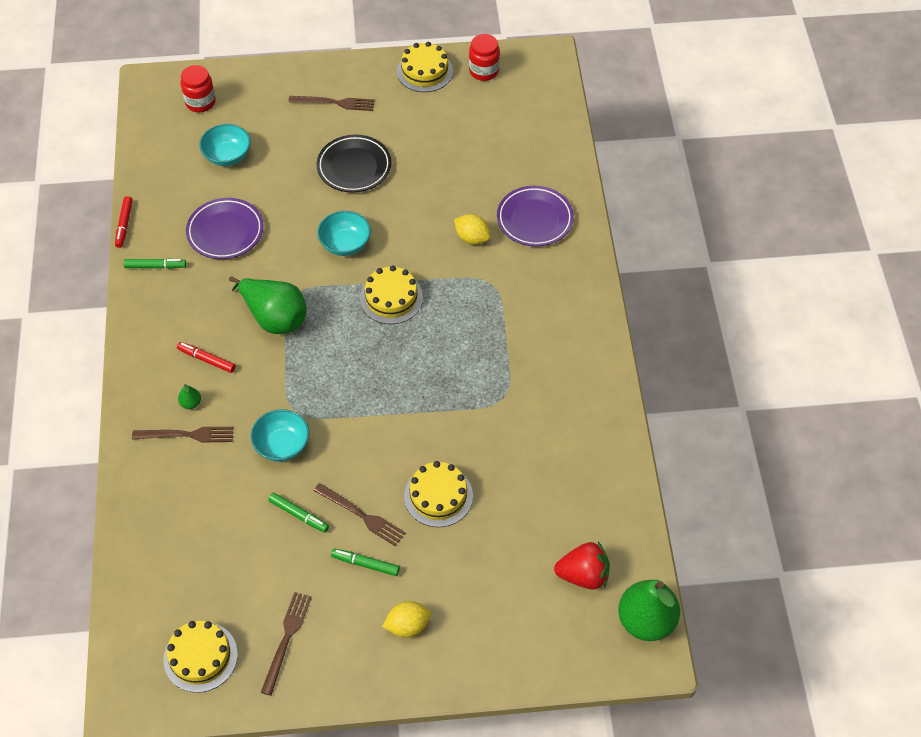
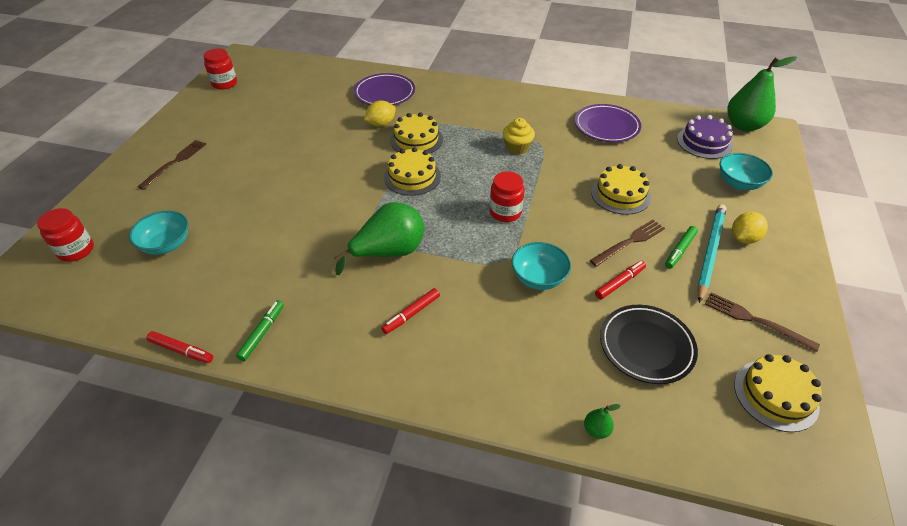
camera: 70 degrees left, 10 degrees down
brown fork [132,427,234,443] -> none
green pear [178,384,201,409] -> green pear moved to [584,404,621,439]
purple plate [186,198,264,259] -> purple plate moved to [575,104,641,142]
green marker [268,493,329,532] -> red marker [595,261,646,299]
black plate [317,135,392,193] -> black plate moved to [600,305,698,384]
turquoise bowl [317,211,371,256] -> turquoise bowl moved to [720,153,773,190]
yellow lemon [382,601,431,638] -> yellow lemon turned 45 degrees clockwise [732,212,768,244]
yellow cake [397,42,453,92] -> yellow cake moved to [390,112,443,154]
red strawberry [554,542,610,590] -> purple cake [677,115,733,159]
none -> red jar [489,171,525,222]
none -> yellow cupcake [503,118,535,155]
none -> turquoise pencil [697,204,726,303]

